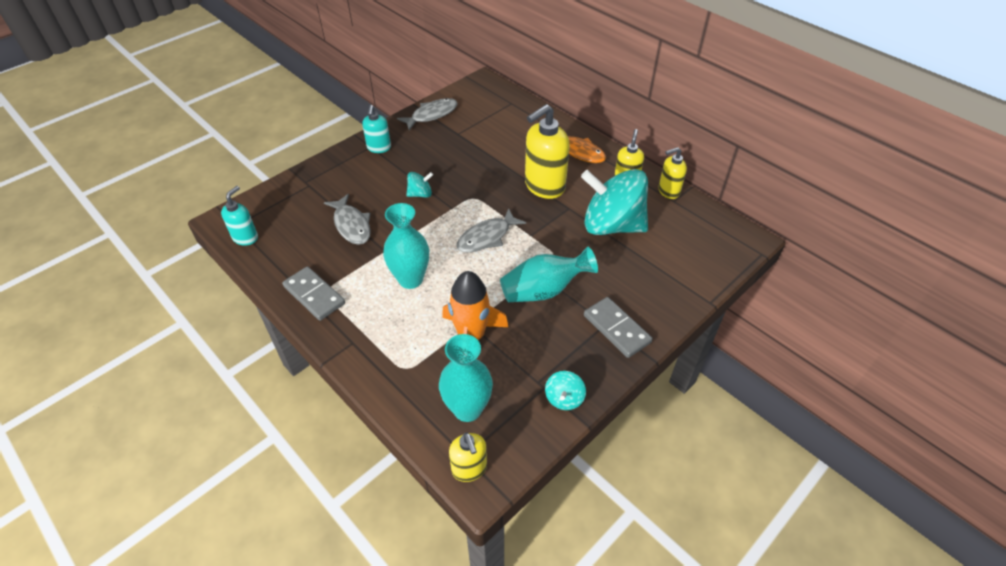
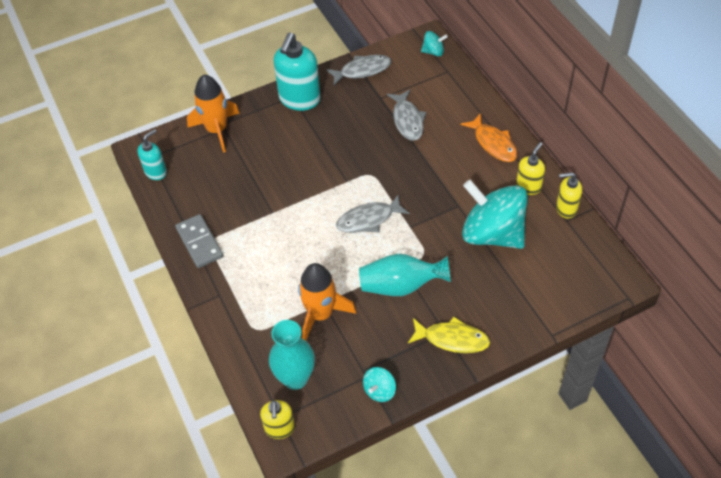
camera: 20 degrees right, 5 degrees up
grey fish [324,194,371,245] -> grey fish moved to [387,90,426,141]
turquoise soap dispenser [362,105,391,153] -> turquoise soap dispenser [274,33,321,111], size x1.77
turquoise vase [383,203,429,289] -> none
turquoise spinning top [406,172,433,198] -> turquoise spinning top moved to [421,31,448,57]
yellow soap dispenser [525,104,570,199] -> none
grey domino [584,297,652,358] -> yellow fish [408,317,490,353]
none -> orange rocket [187,74,240,153]

